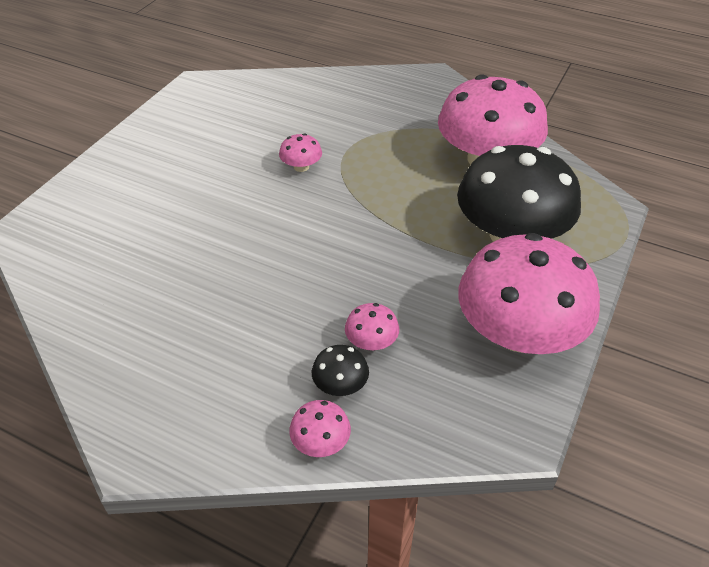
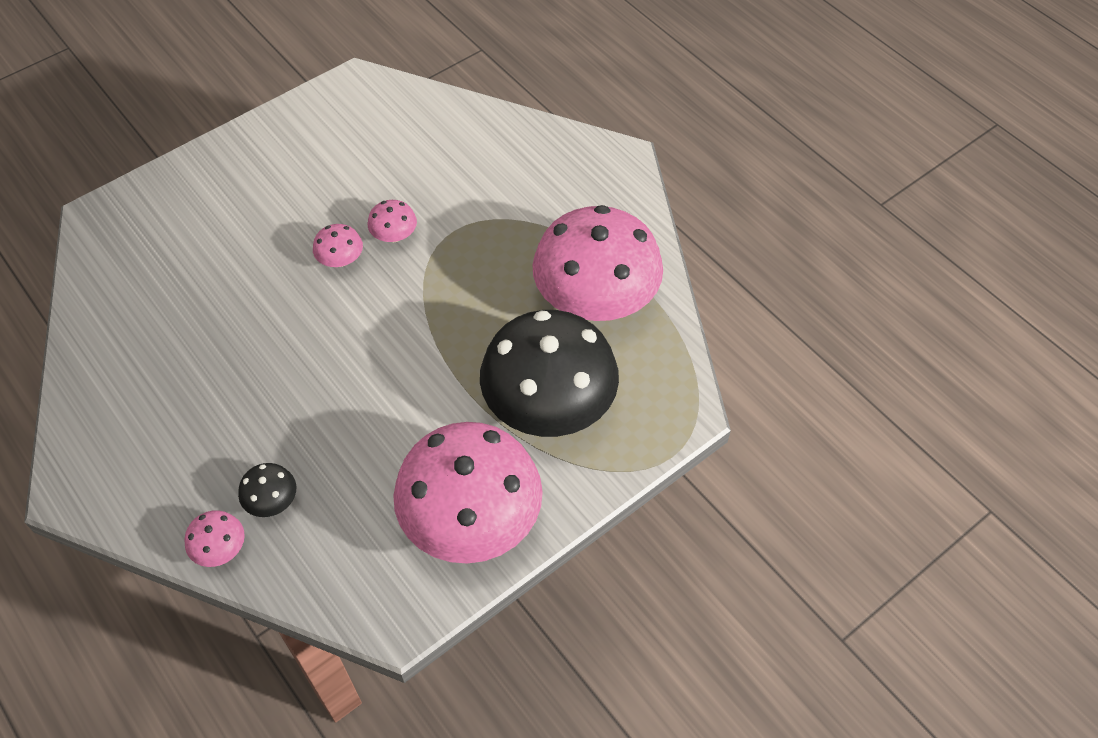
camera: 25 degrees right, 10 degrees up
pink mushroom [345,303,399,350] -> pink mushroom moved to [313,224,363,267]

